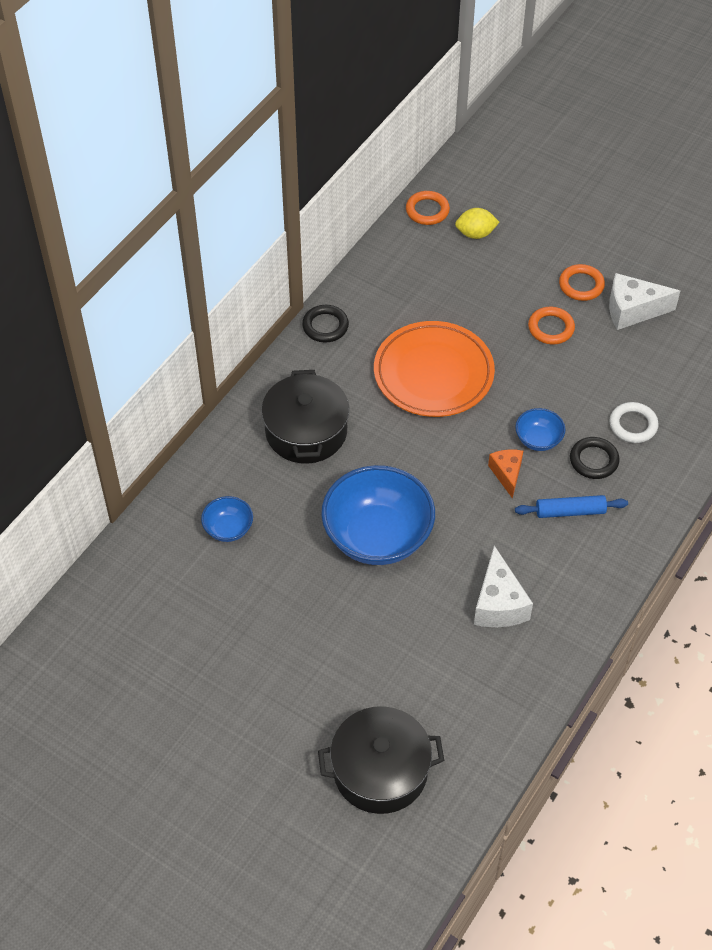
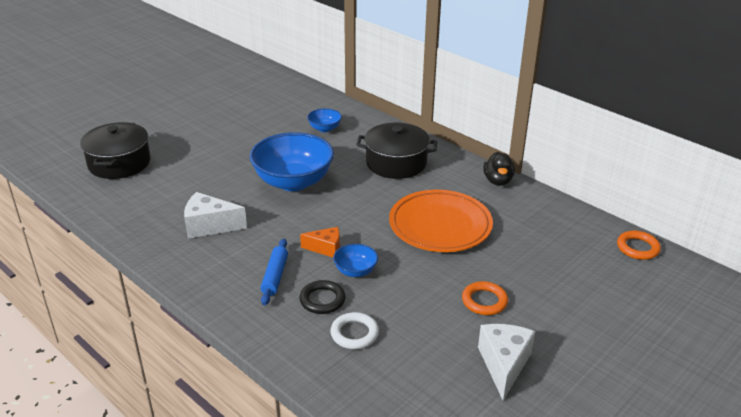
camera: 100 degrees right, 20 degrees down
black ring [302,305,349,343] -> black duck [483,152,515,186]
yellow lemon [455,208,499,239] -> none
orange ring [559,264,605,301] -> none

